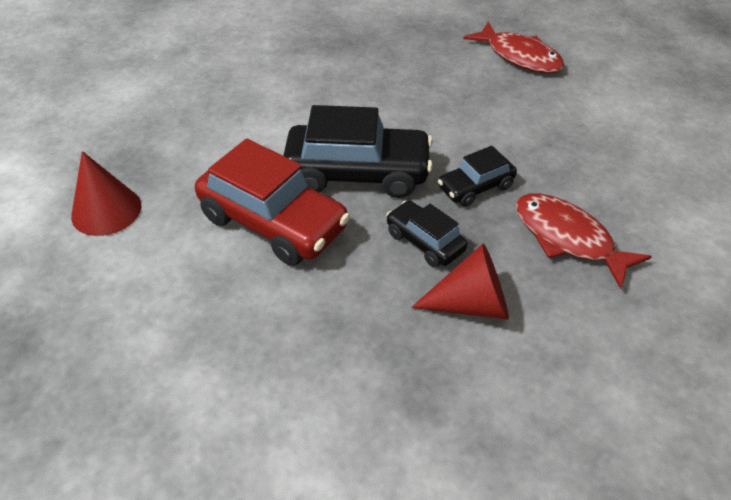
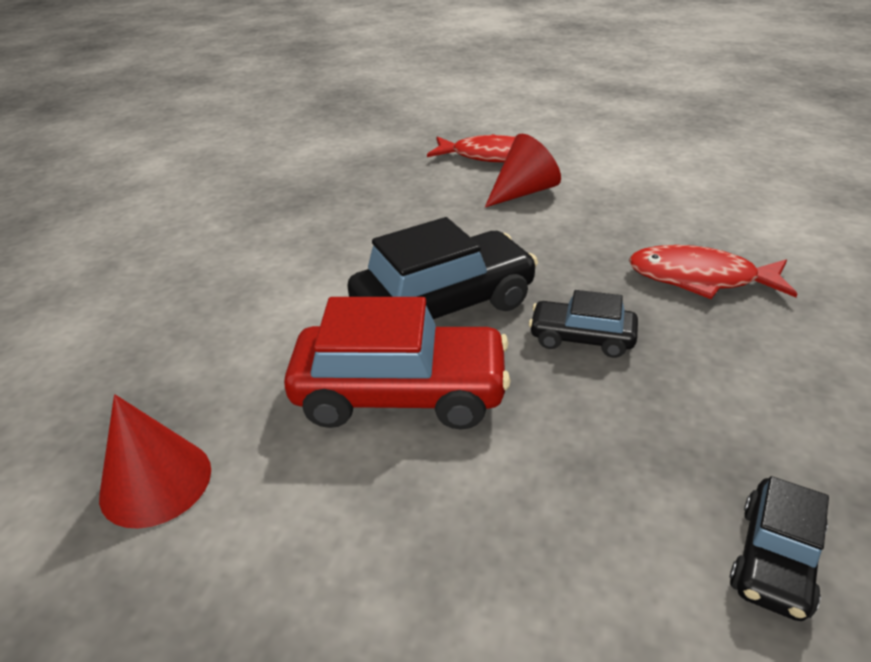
camera: 30 degrees left, 10 degrees down
red cone [411,243,509,320] -> red cone moved to [485,134,561,207]
black car [438,146,517,207] -> black car moved to [730,476,829,621]

